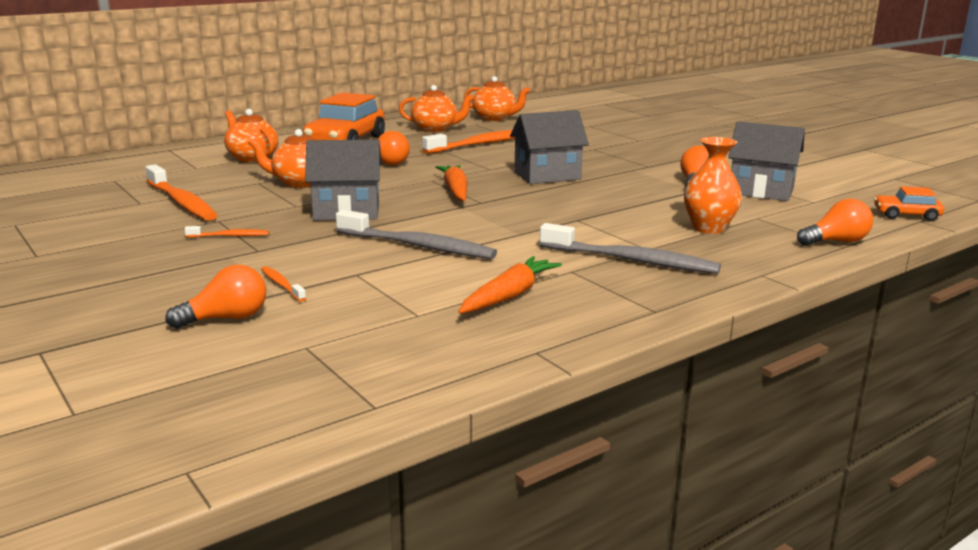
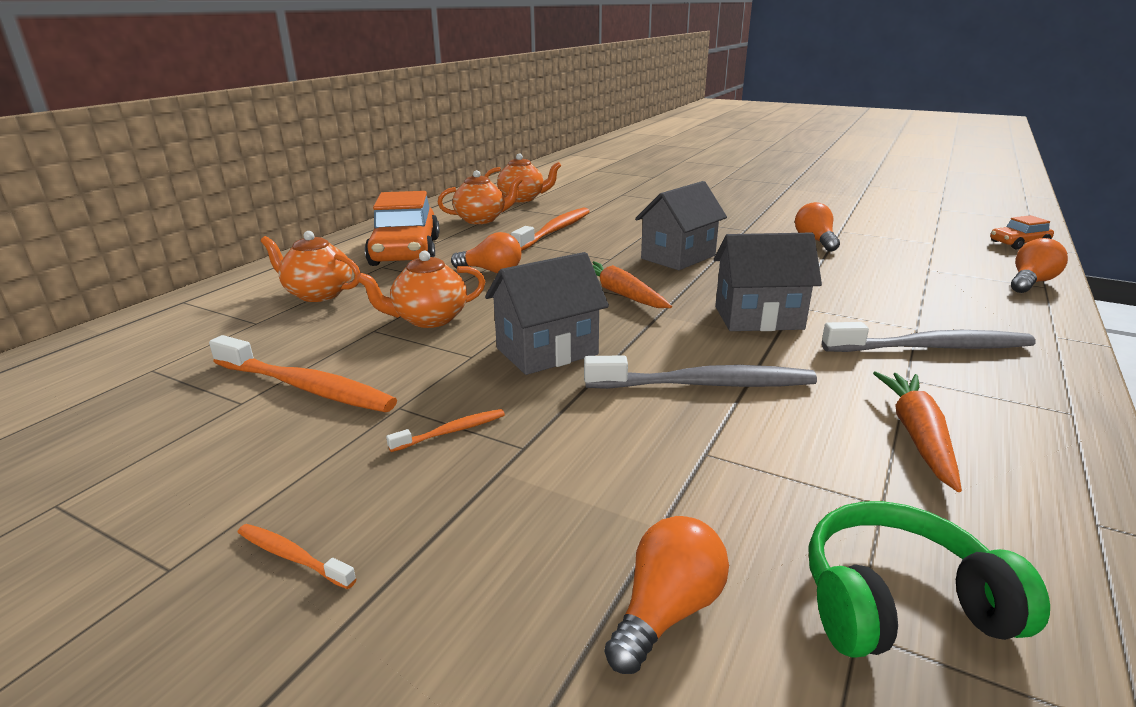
camera: 25 degrees left, 5 degrees up
orange toothbrush [261,266,306,302] -> orange toothbrush moved to [237,524,356,589]
orange vase [684,137,742,234] -> none
grey house [728,121,805,201] -> grey house moved to [714,232,822,331]
none -> green headphones [809,501,1050,658]

